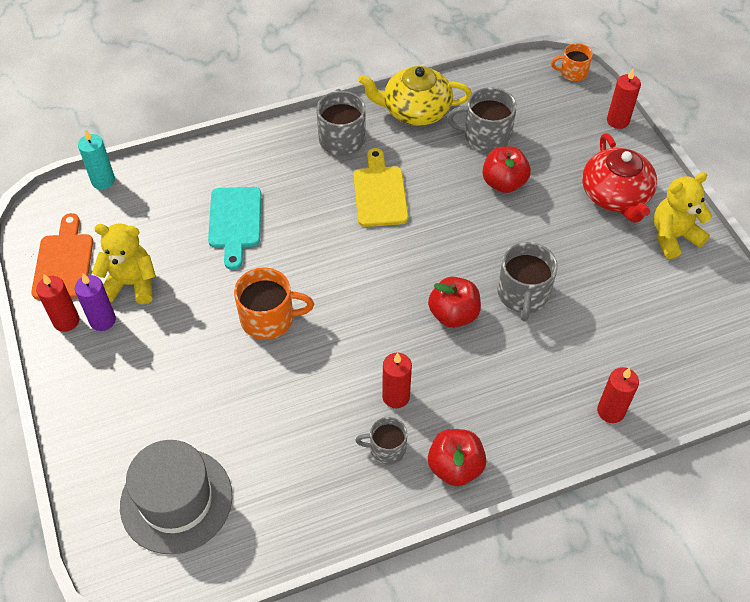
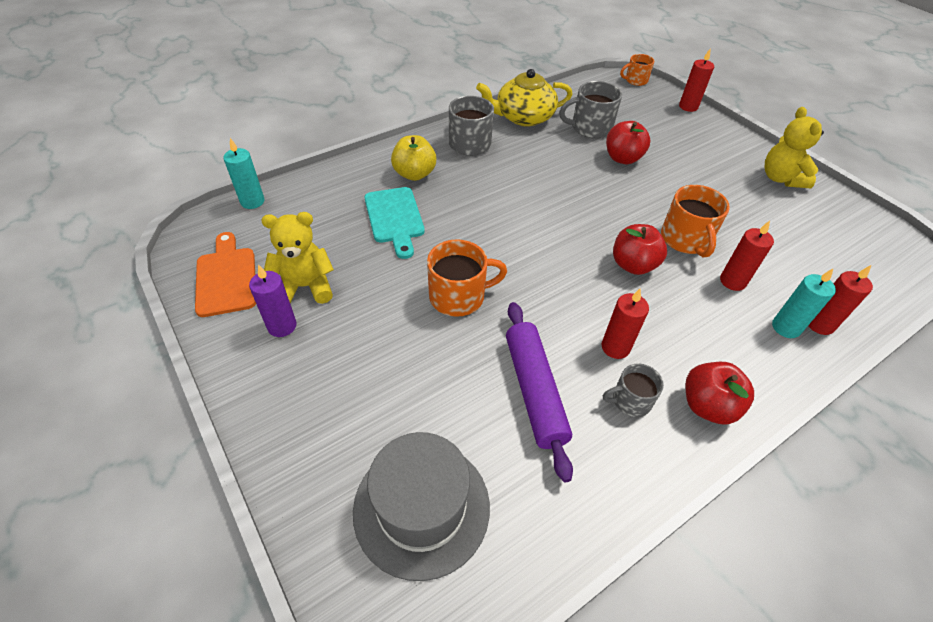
camera: 15 degrees left, 5 degrees down
red candle [36,274,80,332] -> red candle moved to [720,221,774,291]
yellow cutting board [353,148,408,227] -> none
grey mug [498,242,558,322] -> orange mug [661,185,730,257]
red teapot [582,133,657,223] -> none
yellow teddy bear [654,172,712,259] -> yellow teddy bear turned 60 degrees counterclockwise [765,107,824,188]
none -> yellow apple [391,135,436,181]
none -> purple rolling pin [506,302,573,482]
none -> turquoise candle [772,269,836,338]

